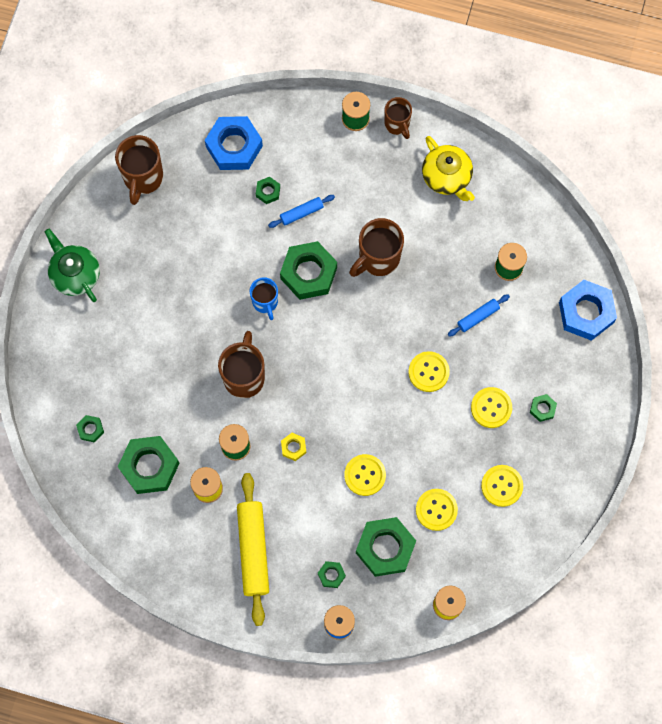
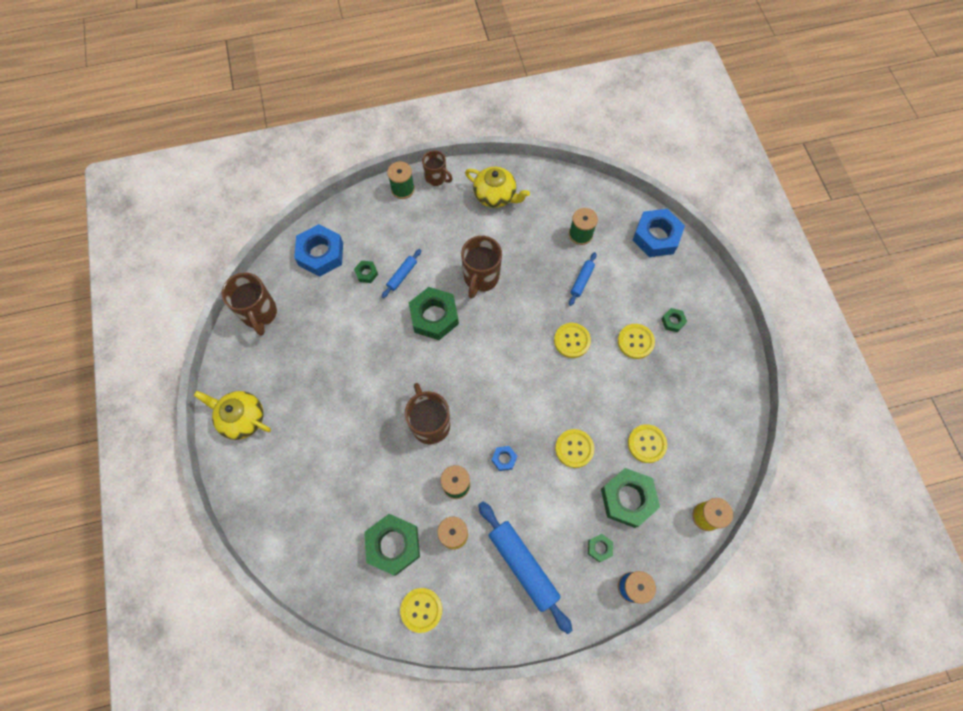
camera: 30 degrees left, 5 degrees down
green teapot [45,229,100,302] -> yellow teapot [194,391,271,440]
green nut [76,415,104,443] -> none
yellow rolling pin [237,473,269,626] -> blue rolling pin [478,502,572,634]
blue mug [250,277,278,320] -> none
yellow nut [281,433,306,461] -> blue nut [492,446,517,471]
yellow button [481,465,523,507] -> yellow button moved to [400,588,442,633]

